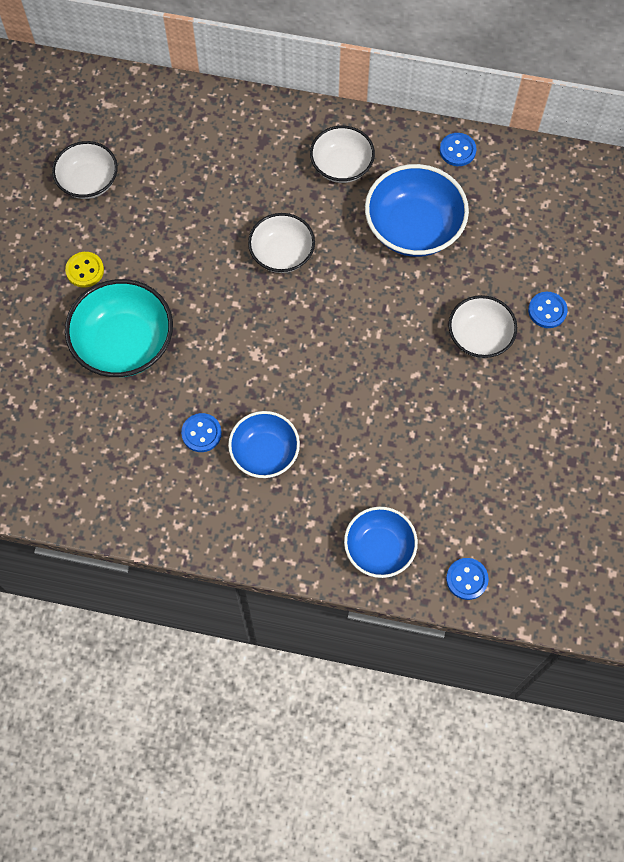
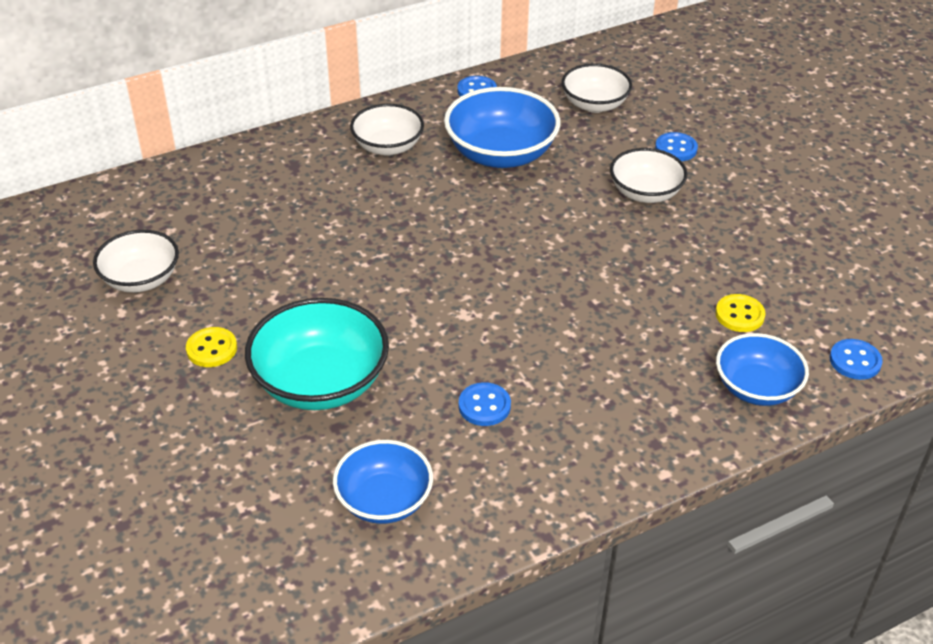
camera: 40 degrees left, 25 degrees down
blue bowl [228,411,300,478] -> blue bowl moved to [333,440,433,524]
white bowl [248,213,315,273] -> white bowl moved to [561,64,632,113]
none -> yellow button [715,294,765,332]

